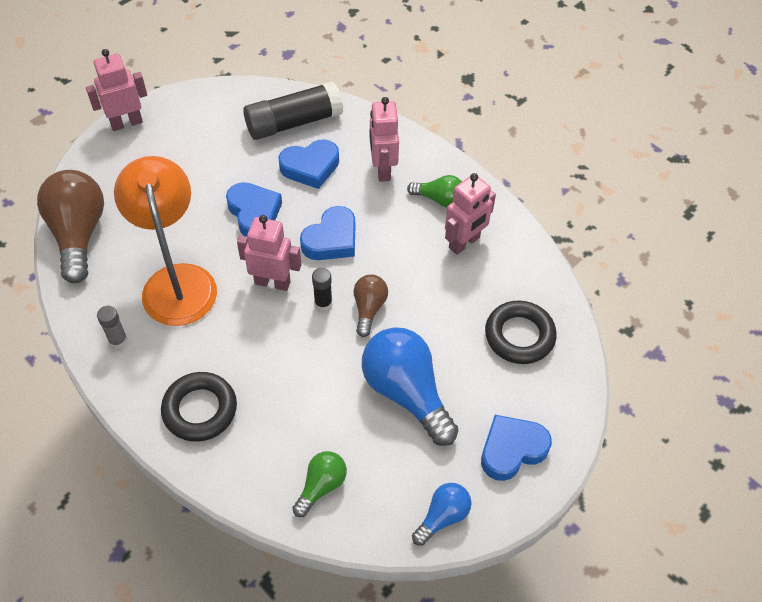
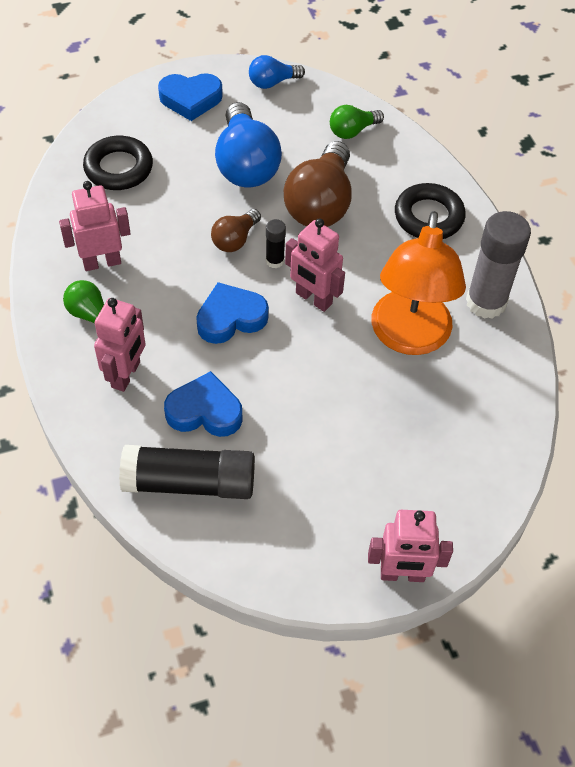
camera: 155 degrees left, 0 degrees up
brown light bulb [37,170,104,283] -> brown light bulb moved to [284,141,352,227]
grey glue stick [97,306,128,348] -> grey glue stick [466,211,531,319], size x2.12
blue heart [226,182,282,236] -> none

